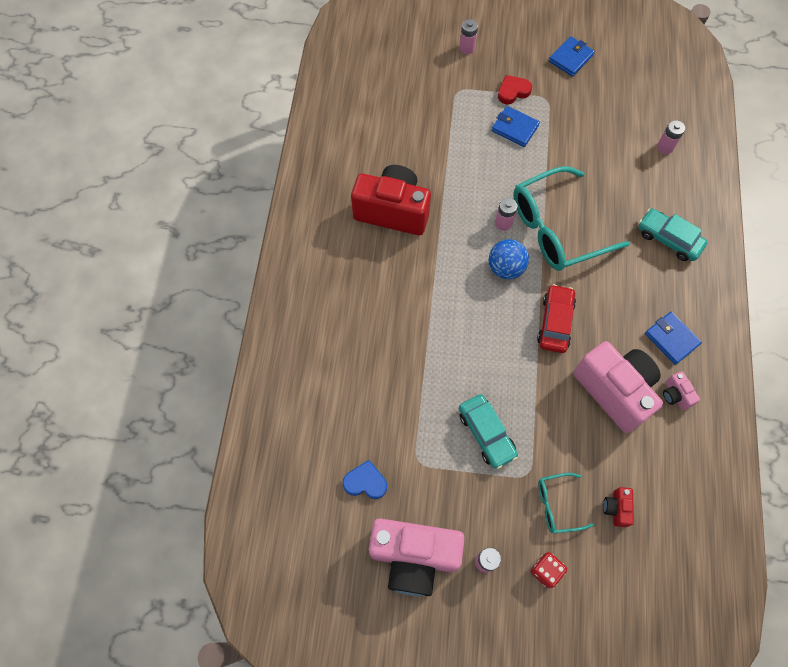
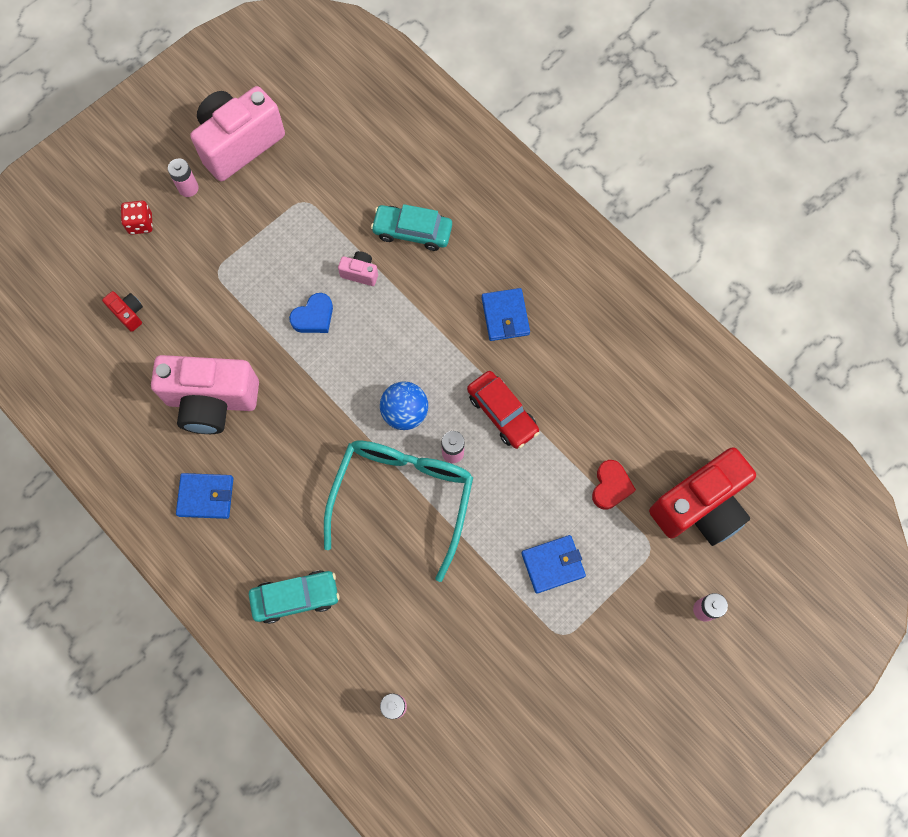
camera: 130 degrees right, 5 degrees up
blue heart [343,460,387,499] -> blue heart moved to [289,293,333,333]
red camera [351,165,431,235] -> red camera moved to [649,447,756,546]
turquoise car [459,394,518,469] -> turquoise car moved to [371,204,452,251]
red heart [498,75,532,104] -> red heart moved to [592,460,636,510]
red car [537,284,576,353] -> red car moved to [467,371,539,449]
turquoise glasses [538,473,594,533] -> none
blue wallet [549,36,595,77] -> blue wallet moved to [482,288,530,341]
pink camera [663,371,700,410] -> pink camera moved to [338,251,378,286]

